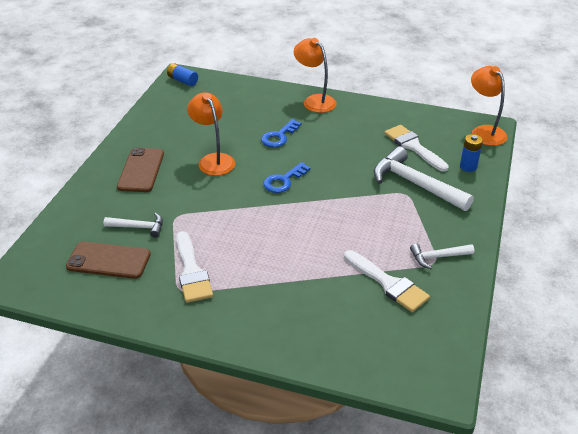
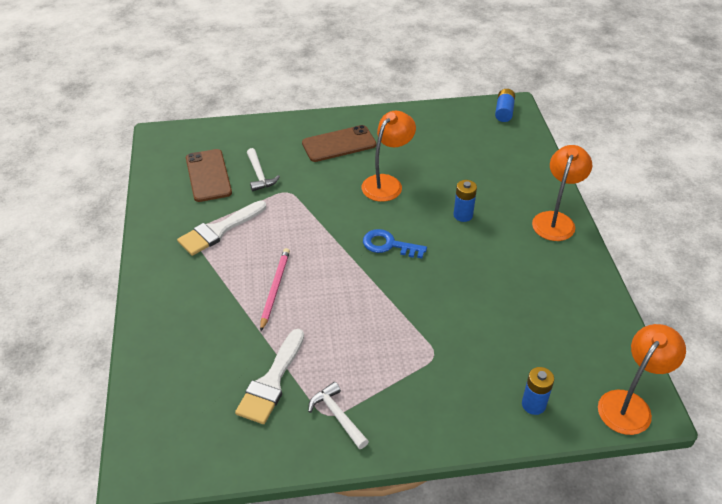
camera: 65 degrees right, 5 degrees up
blue key [261,119,301,147] -> blue battery [453,180,477,222]
white hammer [374,146,474,211] -> none
white brush [385,125,449,172] -> none
none -> pink pencil [260,248,290,331]

